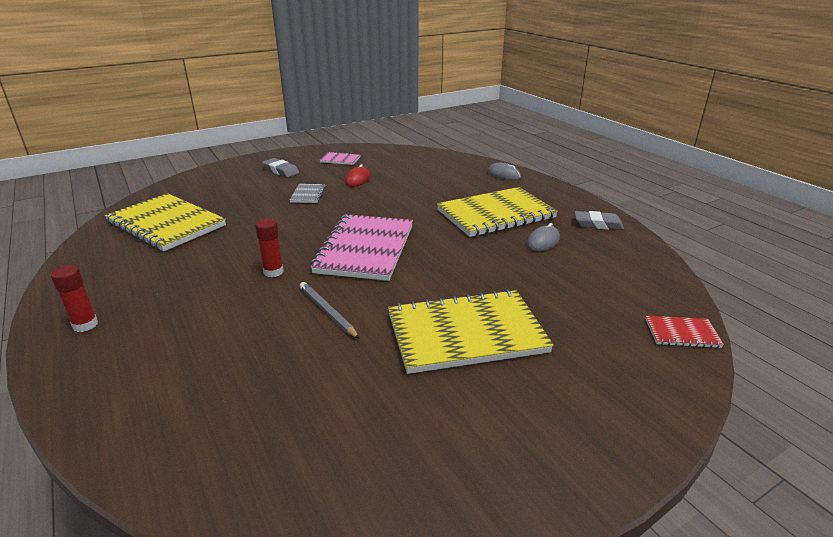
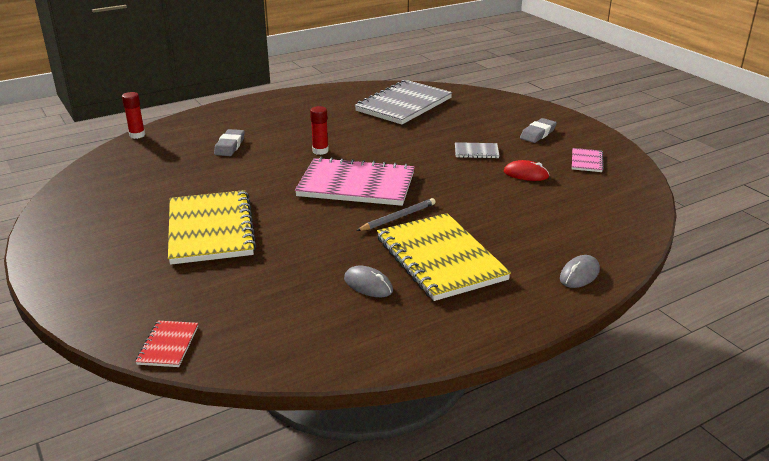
camera: 90 degrees right, 0 degrees up
red glue stick [51,265,98,332] -> red glue stick moved to [122,92,145,139]
yellow notebook [105,193,226,252] -> grey notebook [355,80,452,124]
grey pencil [300,282,360,339] -> grey pencil moved to [356,198,436,231]
grey eraser [575,211,624,230] -> grey eraser moved to [214,129,245,156]

